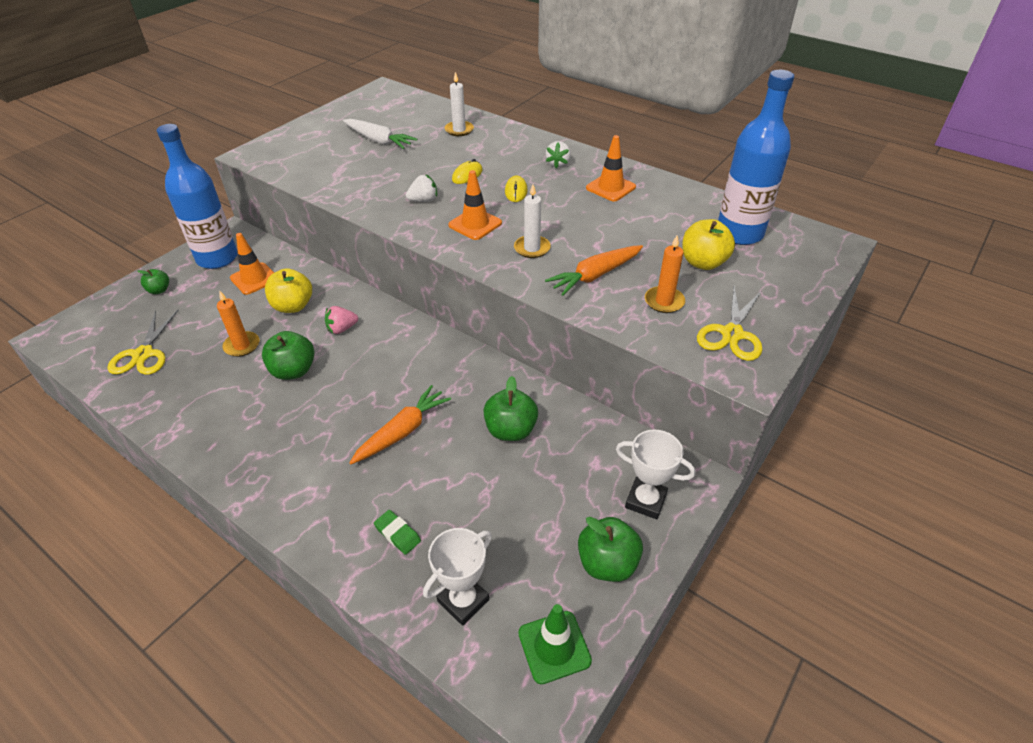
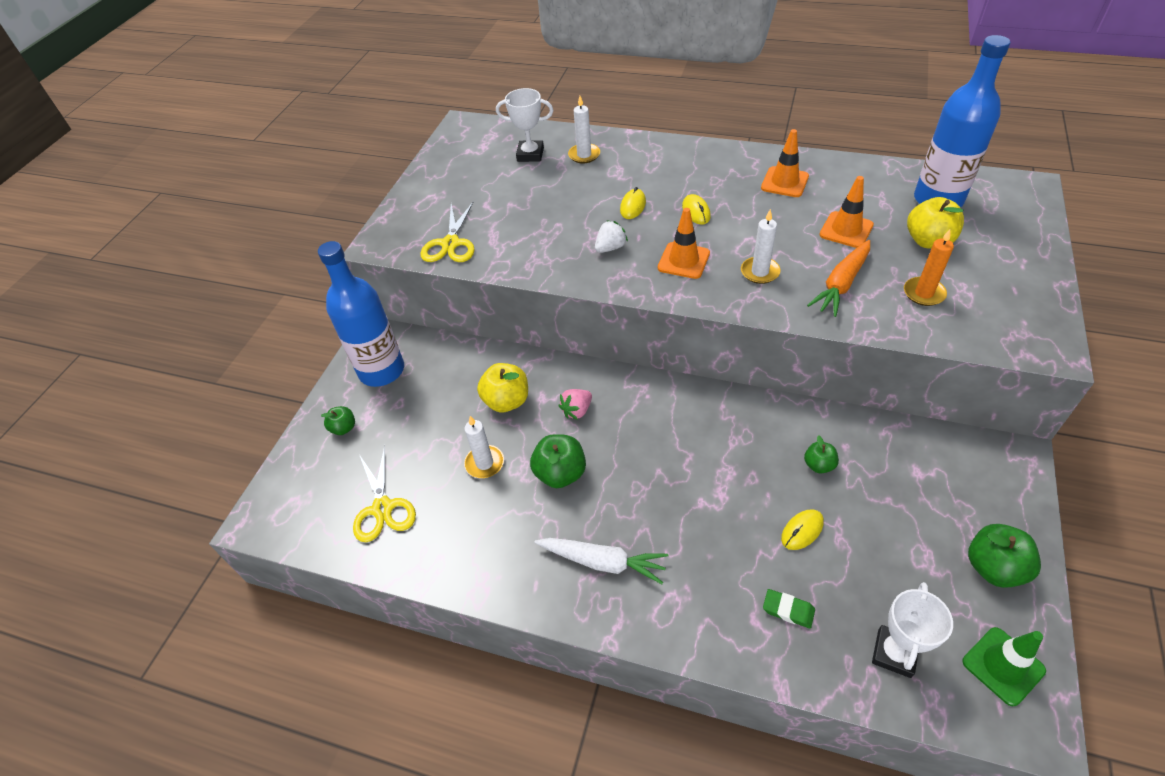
camera: 15 degrees left, 5 degrees up
orange candle [217,291,259,357] -> white candle [464,416,504,478]
orange traffic cone [230,233,274,295] -> orange traffic cone moved to [819,176,874,248]
white carrot [343,119,417,149] -> white carrot moved to [534,538,668,584]
orange carrot [349,385,451,464] -> none
green apple [484,376,538,441] -> green apple [804,435,839,474], size x0.59
white strawberry [546,141,571,168] -> none
white trophy [616,429,696,519] -> white trophy moved to [496,88,553,162]
yellow scissors [697,287,763,361] -> yellow scissors moved to [420,201,475,262]
none -> yellow mouse [781,509,824,550]

